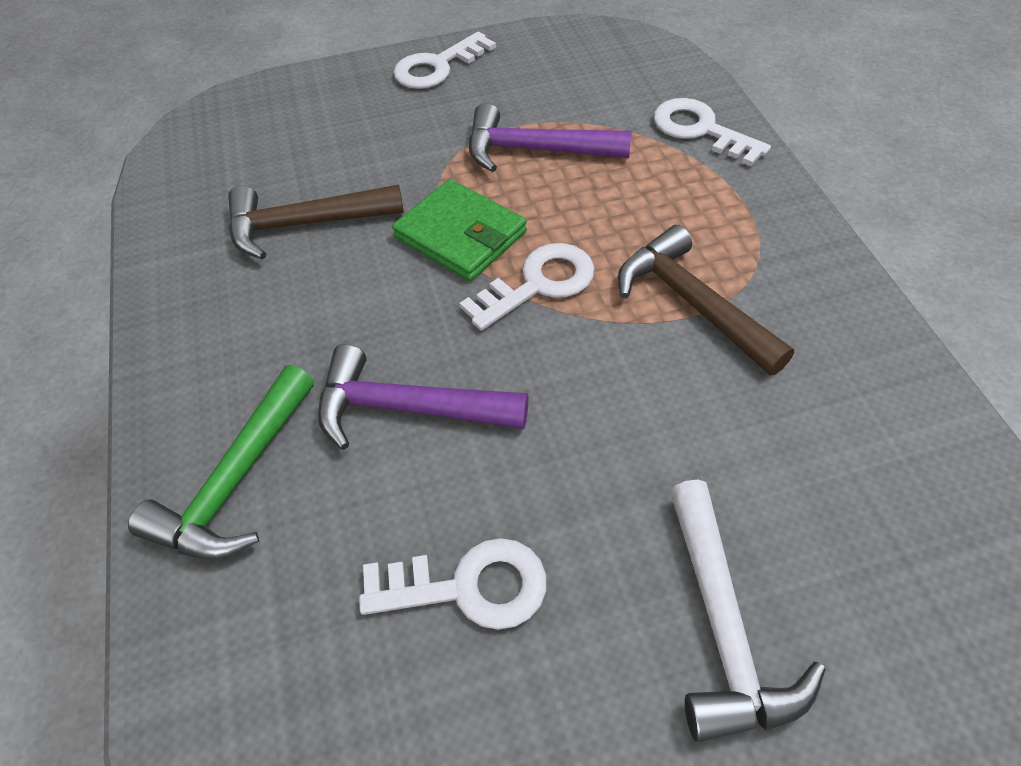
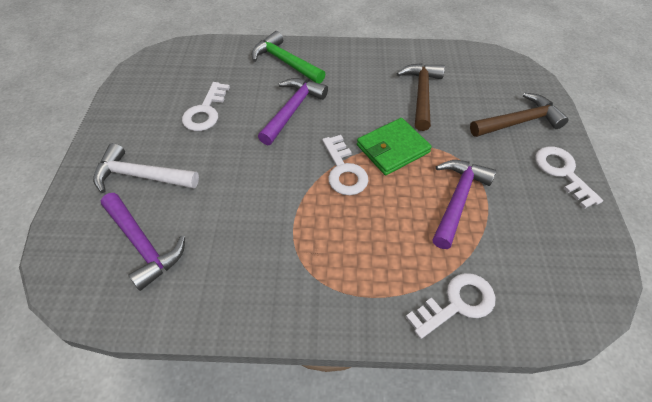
camera: 105 degrees right, 0 degrees up
brown hammer [618,225,794,376] -> brown hammer moved to [470,92,569,137]
none -> purple hammer [101,193,185,291]

